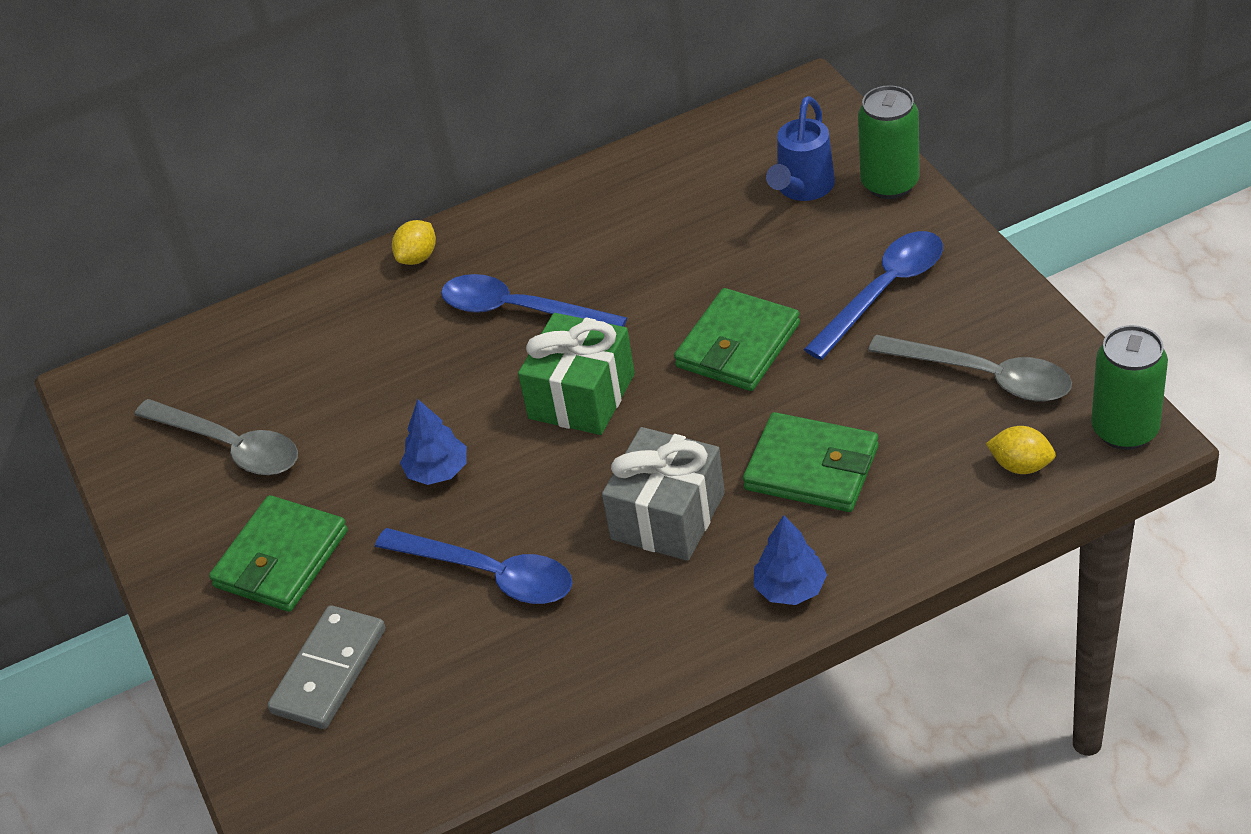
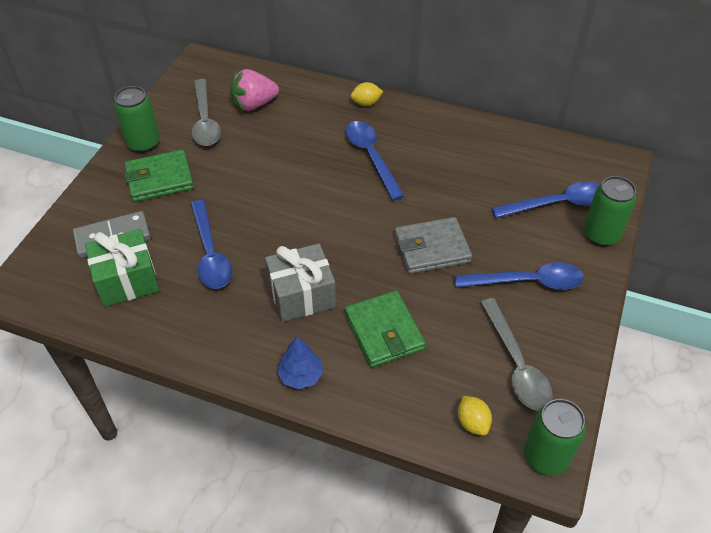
camera: 40 degrees right, 5 degrees up
blue tree [400,399,467,485] -> none
green gift [518,313,635,435] -> green gift moved to [85,229,159,307]
green wallet [674,288,800,391] -> grey wallet [394,217,472,274]
blue watering can [766,96,835,201] -> blue spoon [491,182,600,218]
none -> green can [114,86,160,153]
none -> pink strawberry [231,69,279,111]

